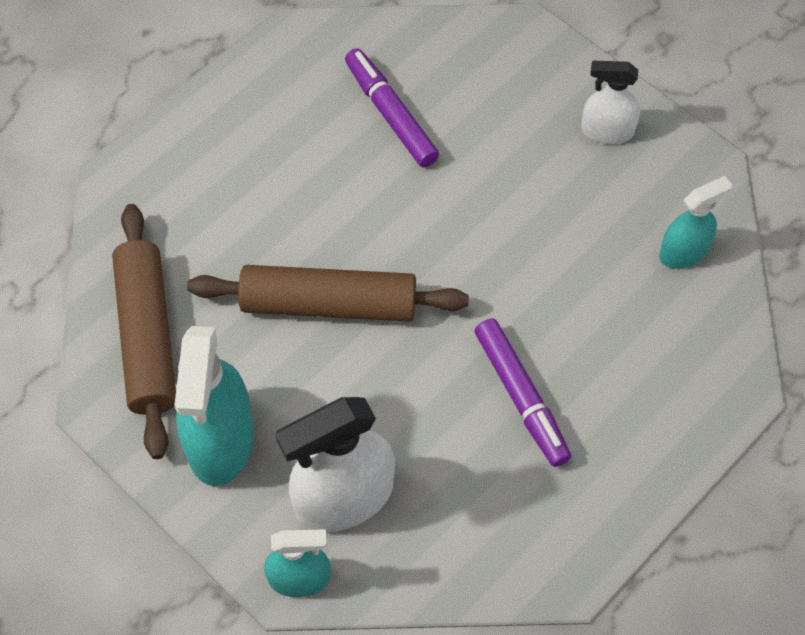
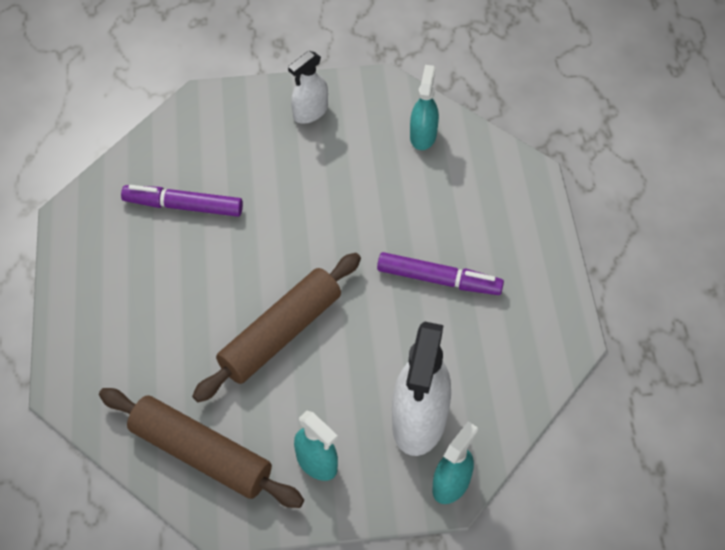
camera: 50 degrees left, 5 degrees down
turquoise spray bottle [174,326,254,486] -> turquoise spray bottle [294,411,338,481], size x0.58

